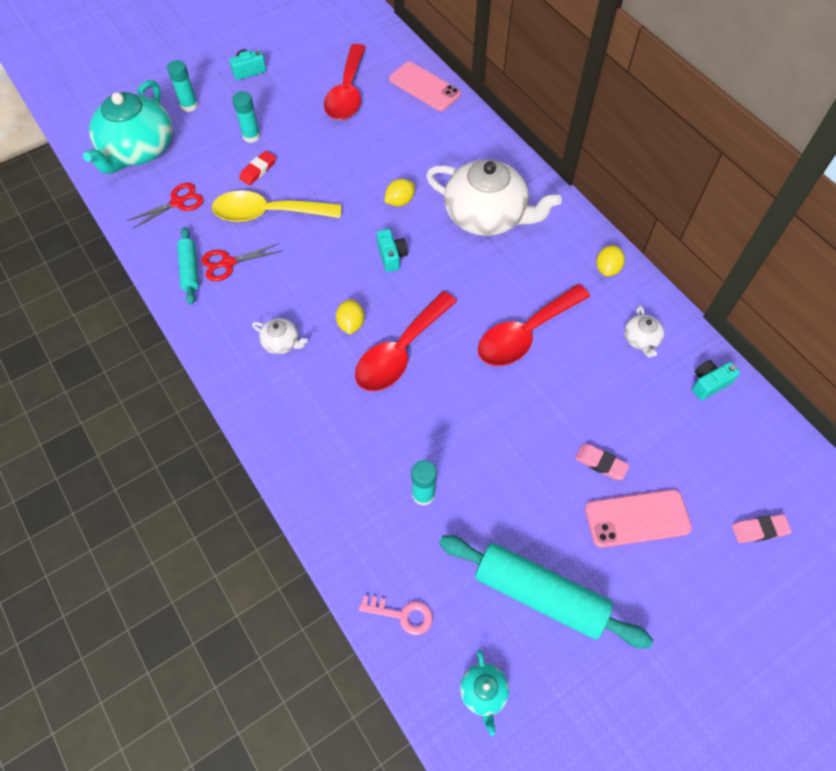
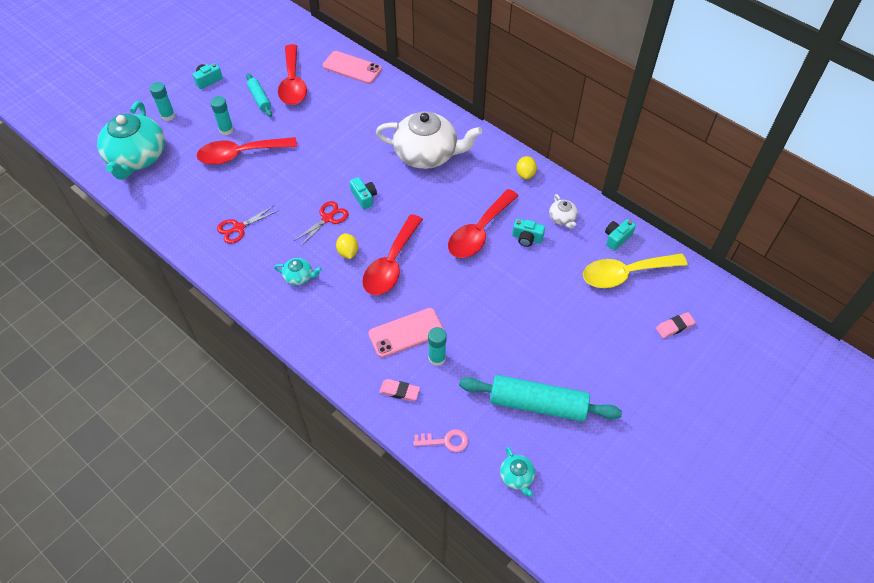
camera: 15 degrees left, 5 degrees down
red scissors [127,183,204,229] -> red scissors moved to [294,201,348,247]
turquoise rolling pin [177,227,199,305] -> turquoise rolling pin moved to [246,73,272,117]
yellow spoon [212,190,341,222] -> yellow spoon moved to [583,253,687,288]
red eraser [239,151,276,185] -> red spoon [197,137,297,165]
white teapot [252,318,308,354] -> turquoise teapot [274,258,322,285]
yellow lemon [384,179,415,206] -> none
pink eraser [575,444,630,480] -> pink eraser moved to [379,379,420,401]
pink phone [585,489,692,548] -> pink phone moved to [368,308,444,358]
none -> turquoise camera [512,219,545,247]

